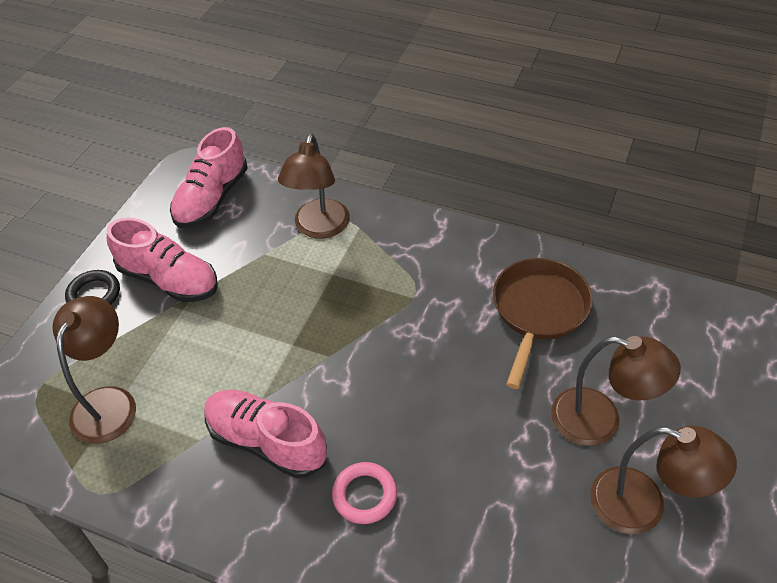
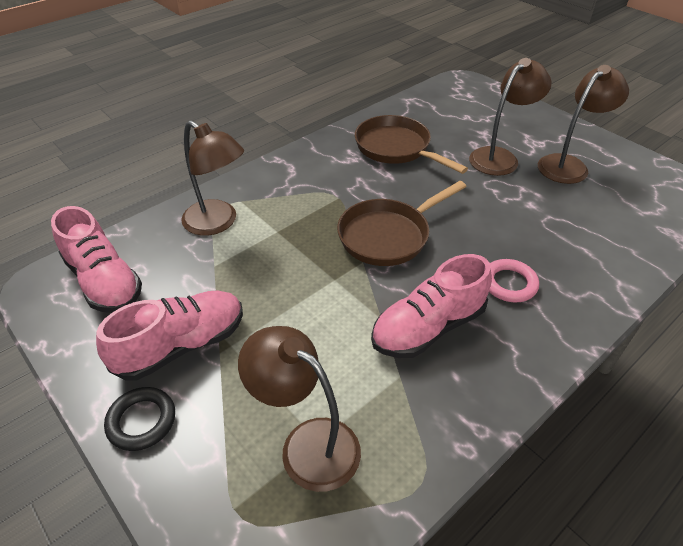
camera: 65 degrees left, 5 degrees down
none -> brown pan [337,181,466,266]

